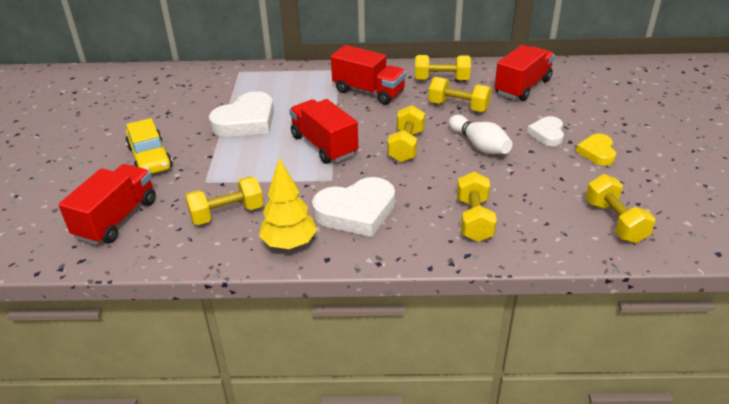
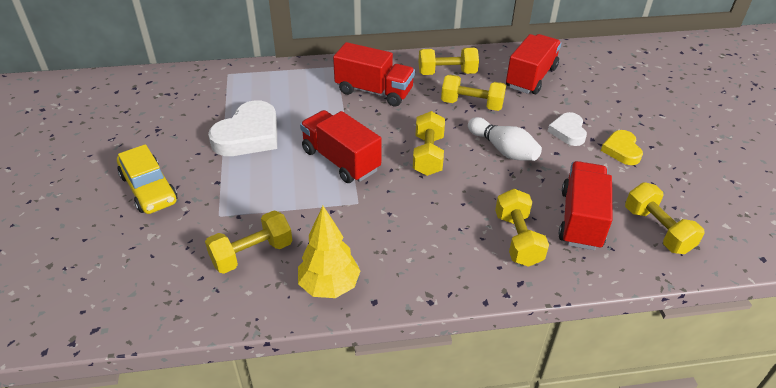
camera: 10 degrees left, 5 degrees up
red truck [58,164,156,245] -> red truck moved to [558,161,613,250]
white heart [312,177,395,237] -> none

